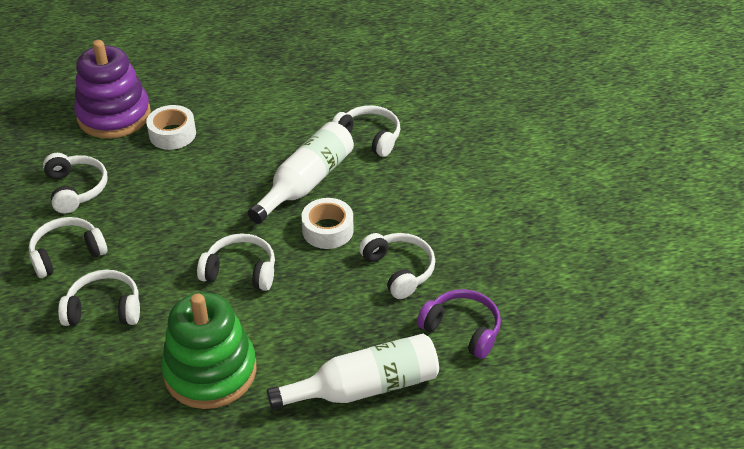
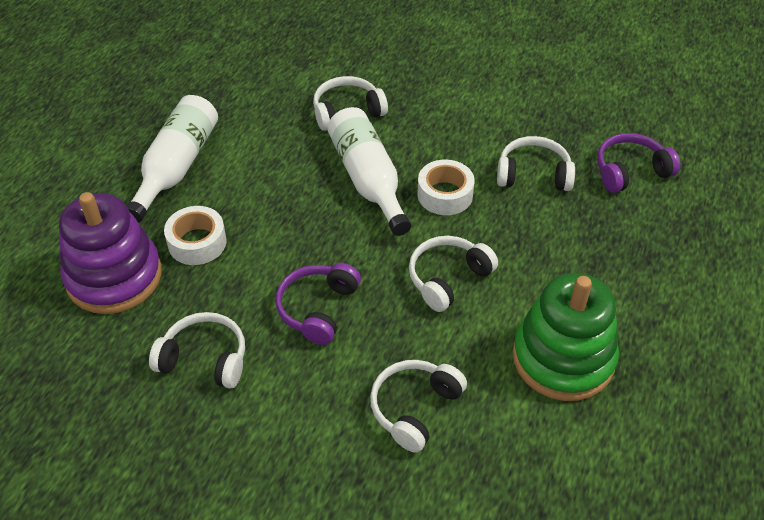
camera: 55 degrees left, 5 degrees up
white headphones [29,217,107,278] -> none
white bottle [267,334,439,410] -> white bottle moved to [127,95,218,223]
none -> purple headphones [276,263,361,345]

